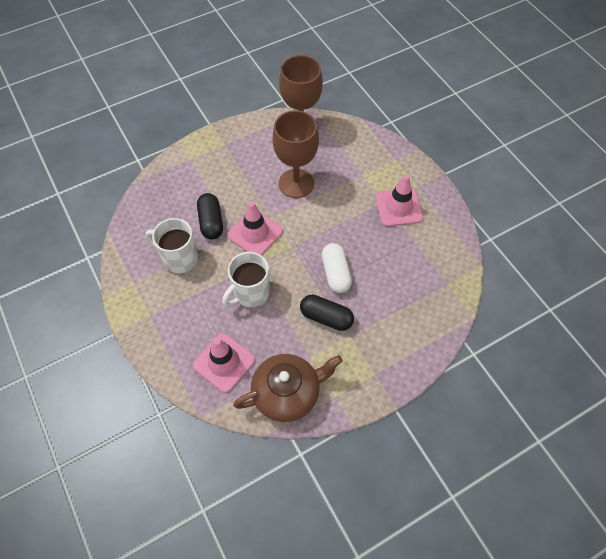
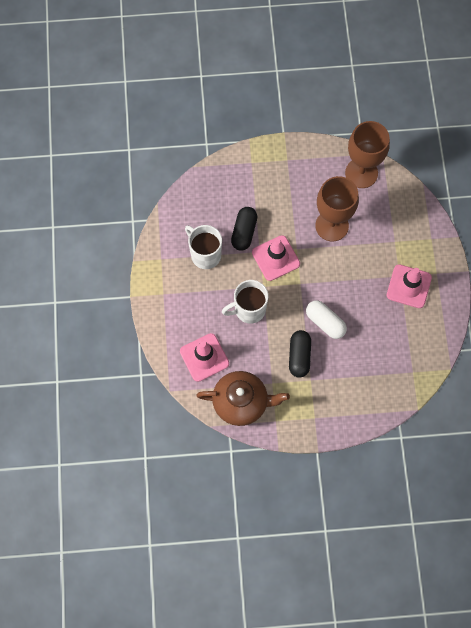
camera: 25 degrees right, 10 degrees up
black capsule [300,294,354,331] -> black capsule turned 45 degrees clockwise [289,330,311,378]
white capsule [322,243,352,293] -> white capsule turned 60 degrees counterclockwise [306,300,347,339]

